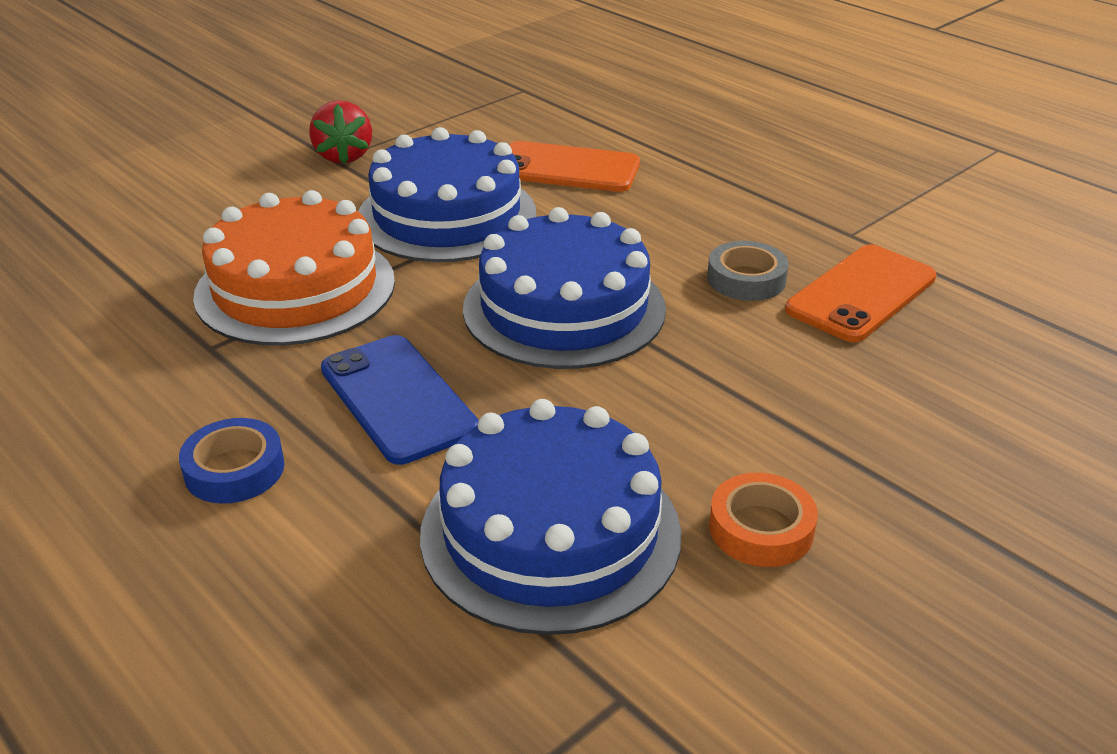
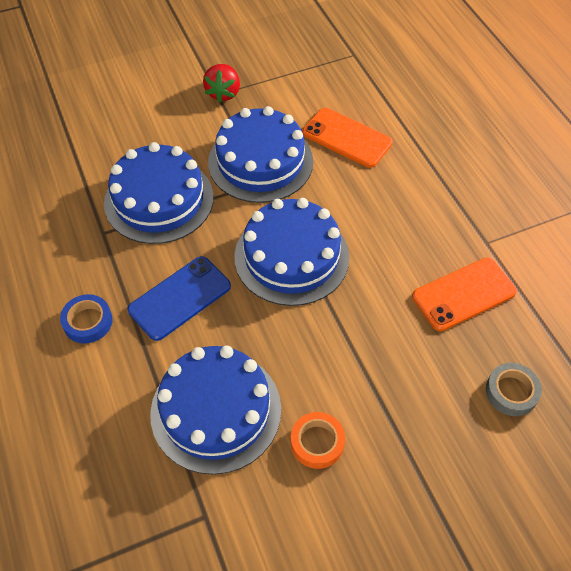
camera: 20 degrees right, 20 degrees up
orange cake [193,190,395,346] -> blue cake [104,142,214,244]
blue phone [321,335,479,465] -> blue phone turned 60 degrees clockwise [128,256,231,341]
grey tape [707,241,789,301] -> grey tape moved to [486,363,542,416]

